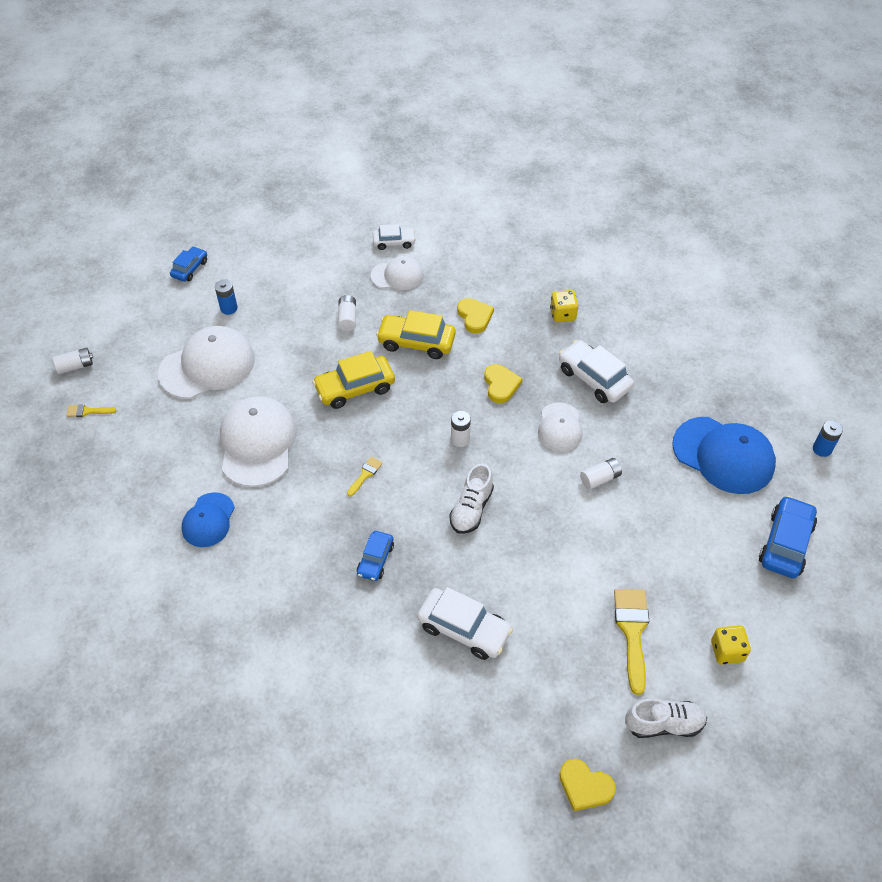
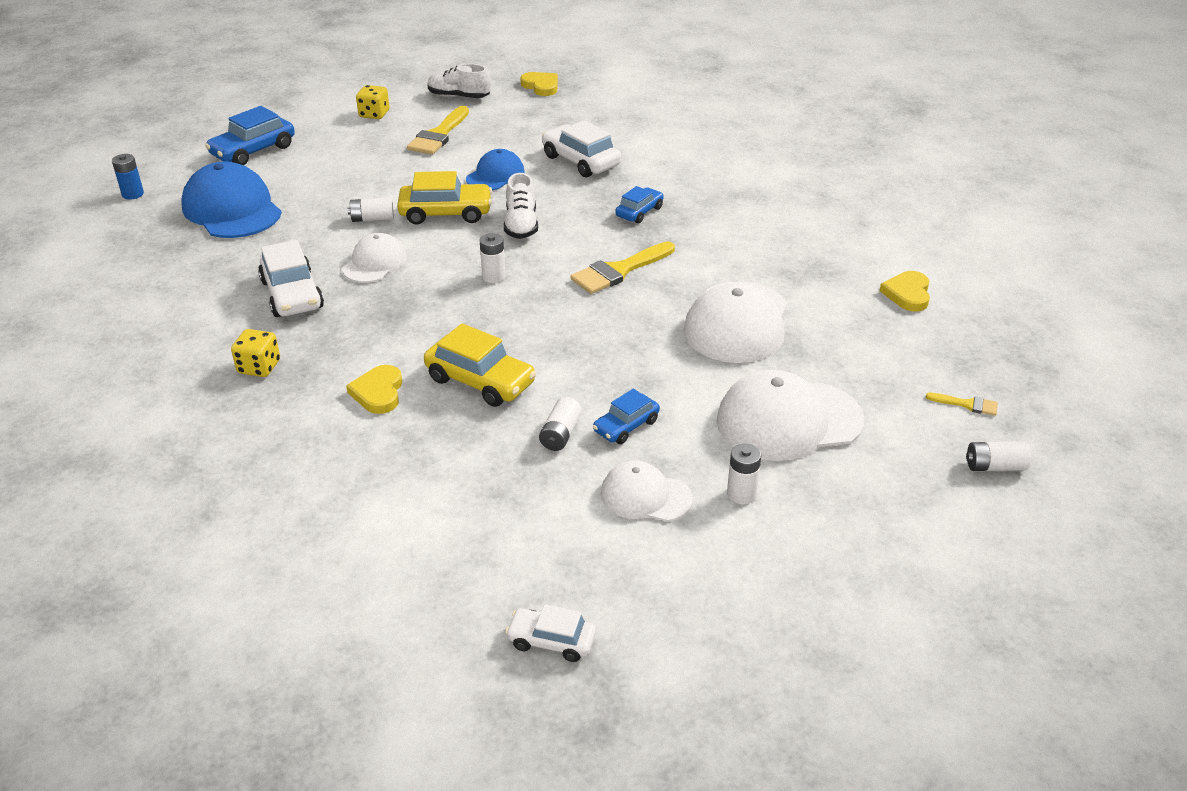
camera: 160 degrees left, 15 degrees down
blue car [170,246,207,282] -> blue car moved to [593,389,660,444]
blue cap [182,492,235,547] -> blue cap moved to [466,149,524,190]
blue battery [215,279,238,315] -> white battery [727,444,761,504]
yellow car [312,351,395,409] -> yellow car moved to [397,171,492,225]
yellow brush [347,457,383,497] -> yellow brush [571,241,675,294], size x2.00
white cap [370,256,424,290] -> white cap moved to [601,460,693,522]
white car [373,224,416,250] -> white car moved to [506,604,596,662]
white shoe [449,463,494,534] -> white shoe turned 135 degrees clockwise [504,173,538,239]
yellow heart [484,364,522,403] -> yellow heart moved to [880,271,930,311]

